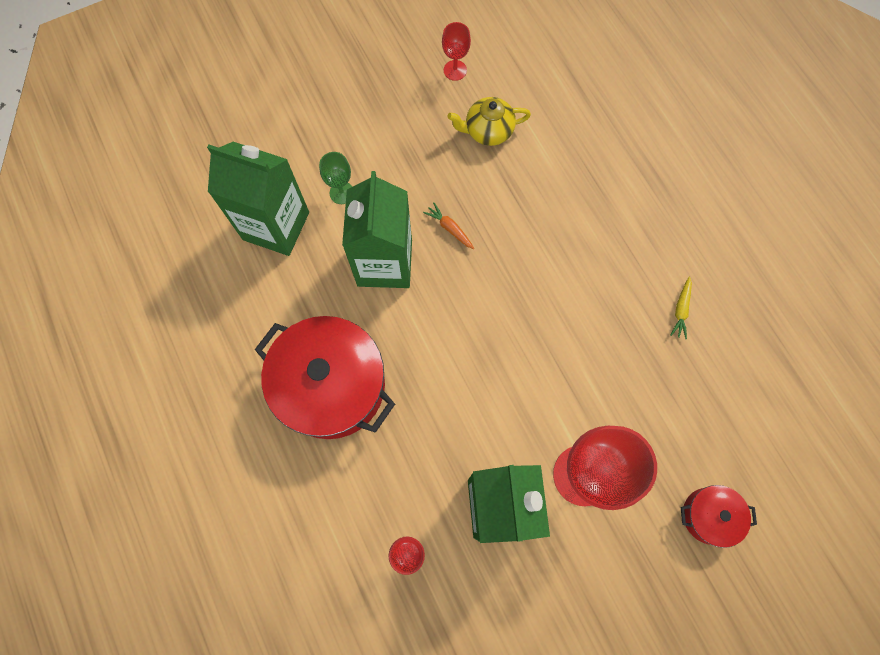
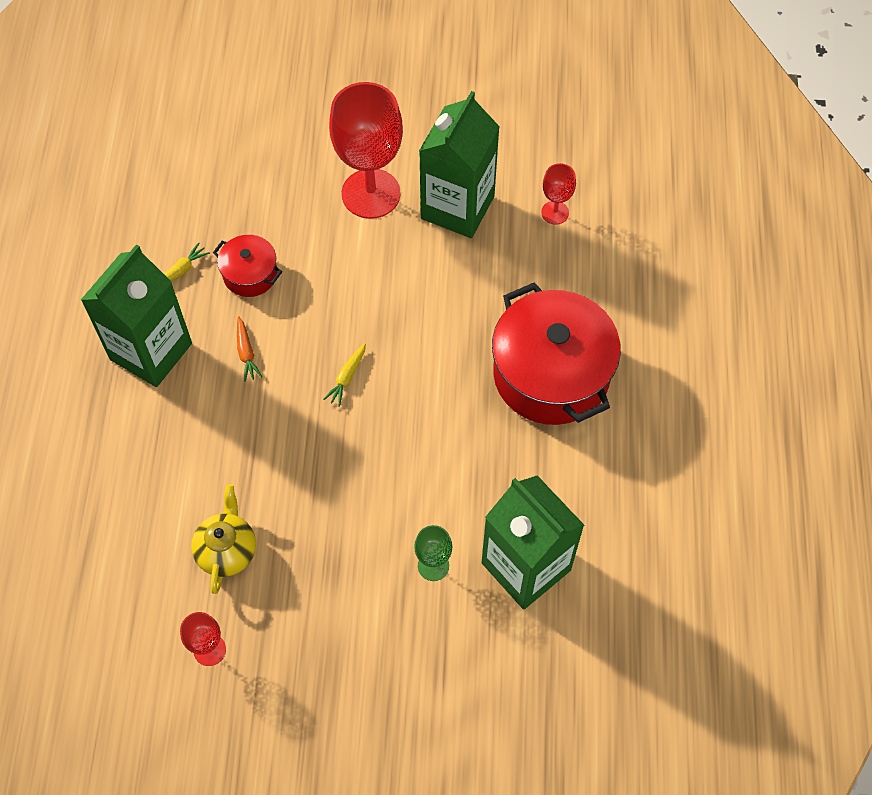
camera: 150 degrees left, 10 degrees down
green carton [342,171,412,288] -> green carton moved to [81,244,192,387]
orange carrot [423,202,474,249] -> orange carrot moved to [237,316,262,382]
yellow teapot [447,97,531,146] -> yellow teapot turned 105 degrees counterclockwise [191,484,256,594]
red pot [681,485,757,548] -> red pot moved to [213,235,282,297]
none -> yellow carrot [323,343,366,407]

